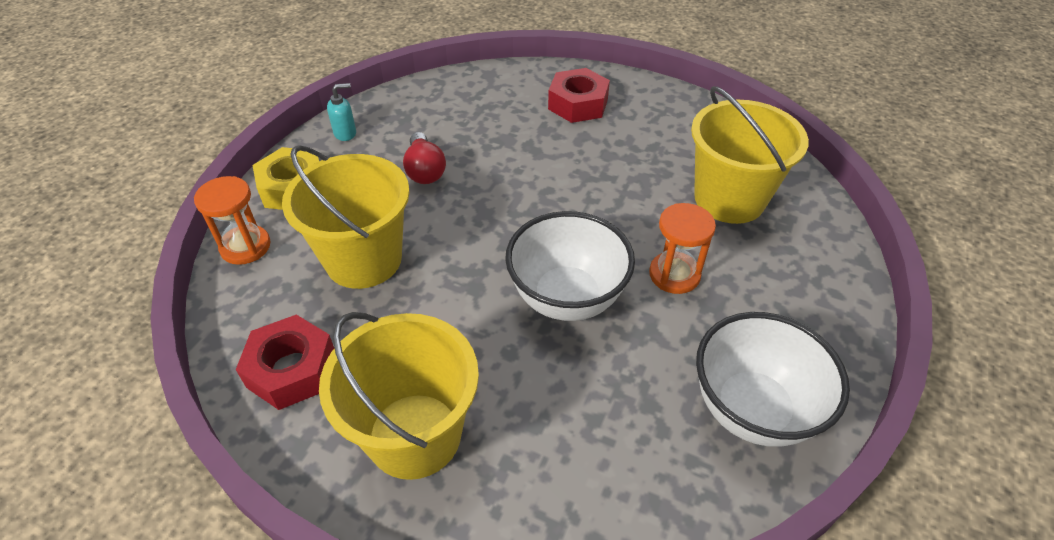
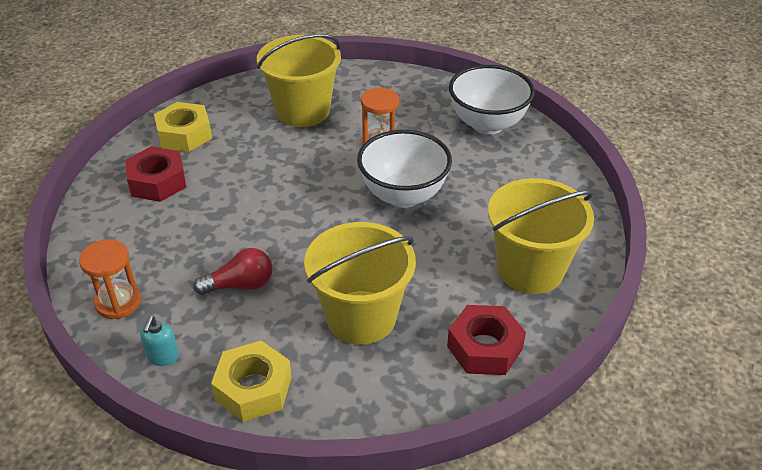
camera: 90 degrees left, 5 degrees down
orange hourglass [194,176,271,265] -> orange hourglass moved to [79,239,141,319]
turquoise soap dispenser [327,83,356,141] -> turquoise soap dispenser turned 150 degrees counterclockwise [140,316,179,366]
none -> yellow nut [154,102,212,152]

